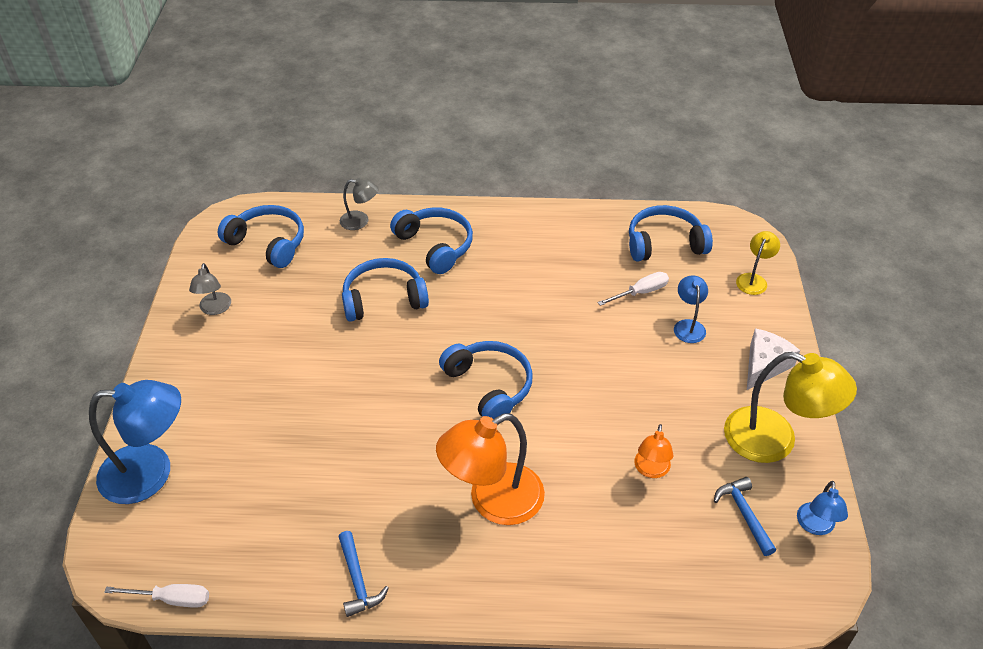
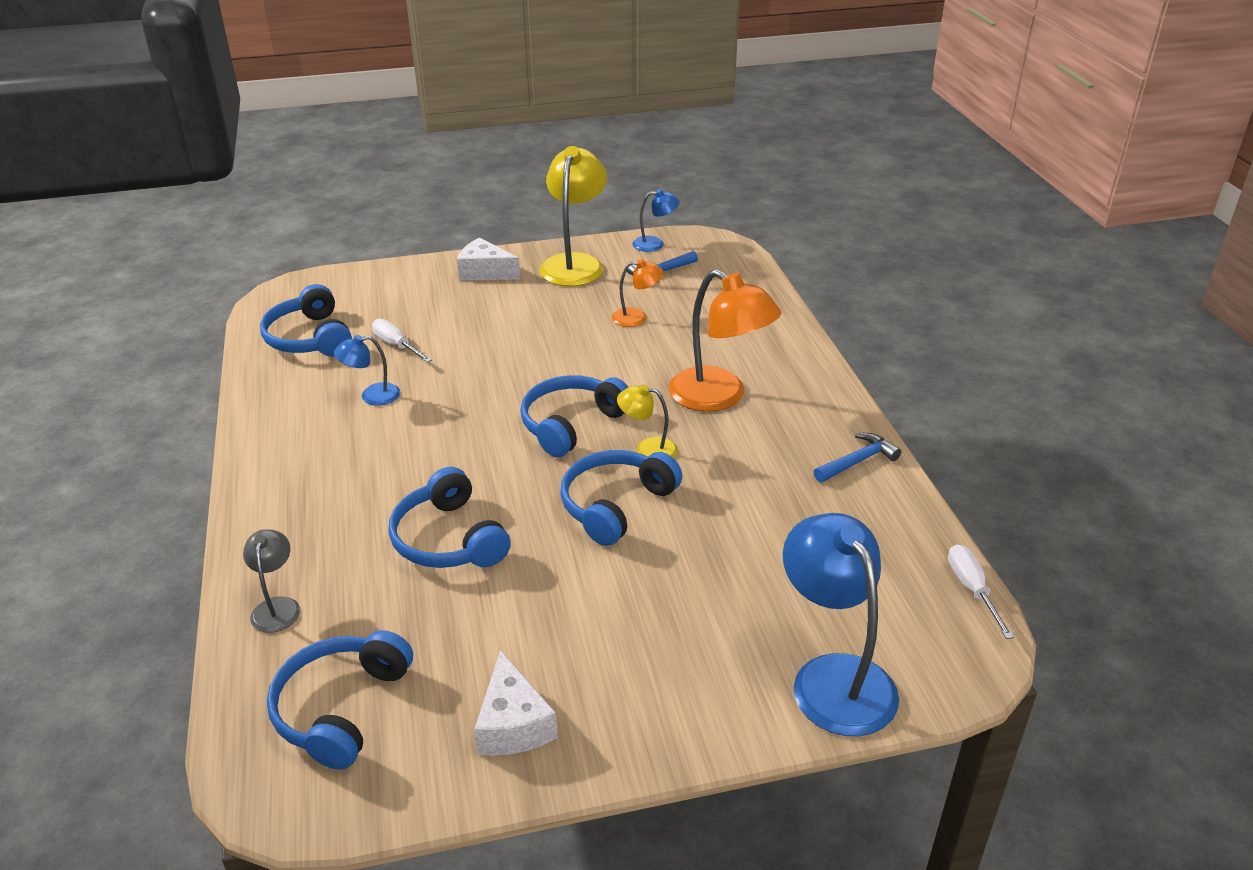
camera: 105 degrees left, 10 degrees down
grey lamp [189,263,231,315] -> white cheese [474,650,558,756]
blue headphones [390,208,473,274] -> blue headphones moved to [560,450,682,546]
blue lamp [674,275,708,343] -> blue lamp moved to [334,335,400,406]
yellow lamp [736,231,780,295] -> yellow lamp moved to [617,384,678,458]

